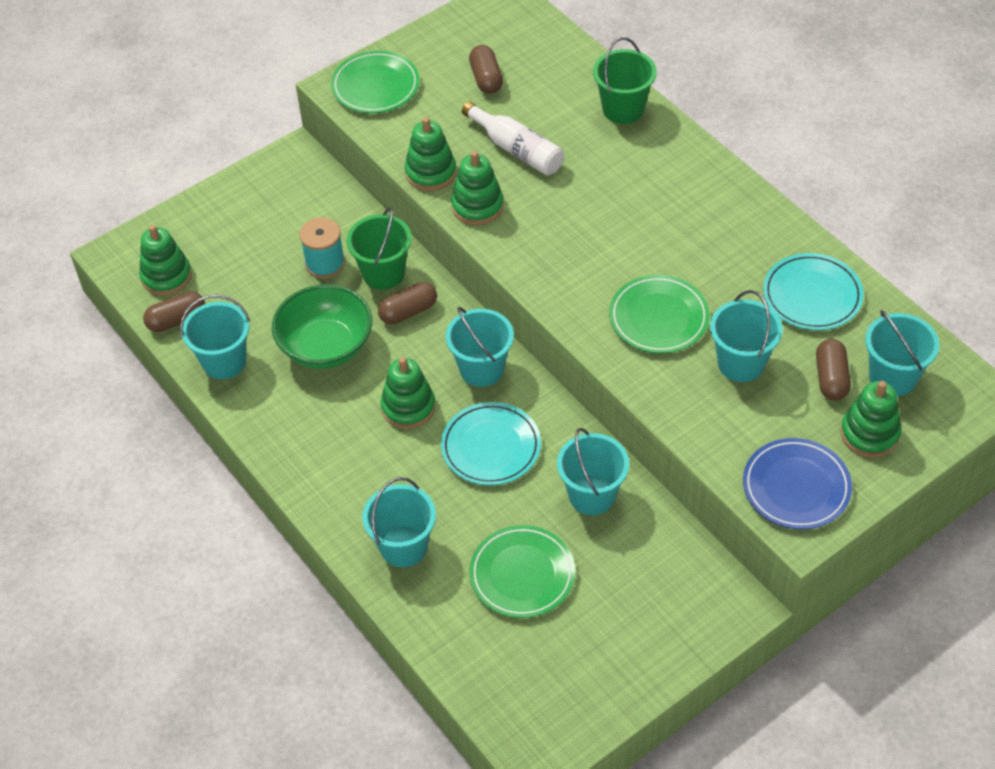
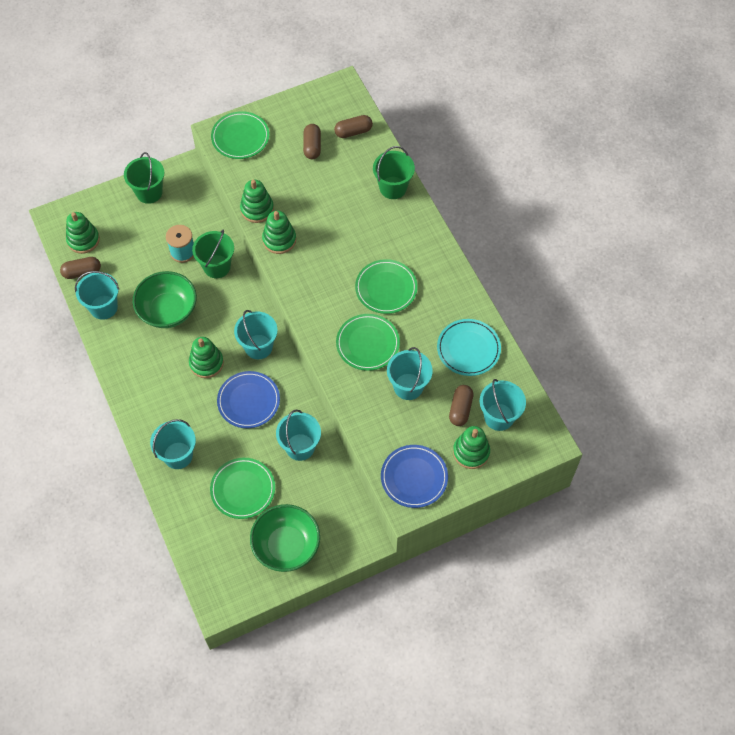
camera: 10 degrees right, 10 degrees up
brown capsule [378,282,437,325] -> brown capsule moved to [334,115,373,138]
turquoise plate [441,402,541,485] -> blue plate [217,371,280,428]
white bottle [462,102,564,175] -> none
none -> green bucket [124,152,164,204]
none -> green bowl [250,504,320,572]
none -> green plate [355,259,418,314]

